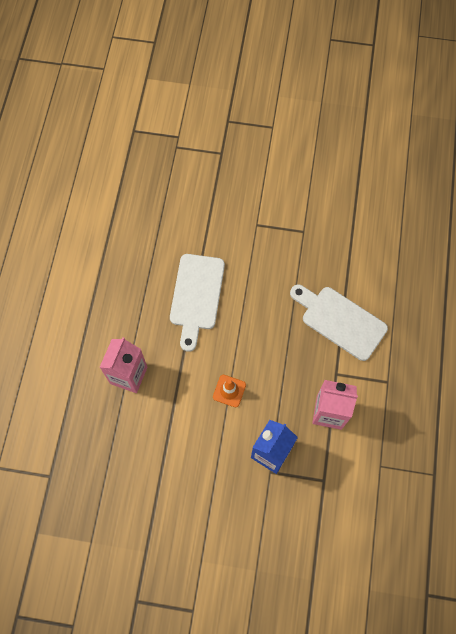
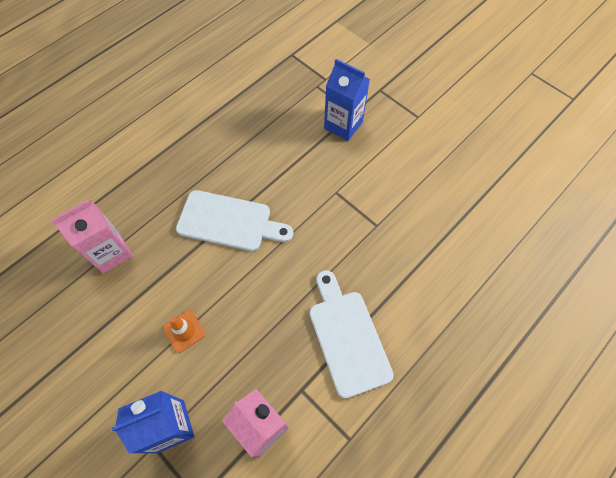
camera: 35 degrees right, 5 degrees down
white cutting board [170,254,225,352] -> white cutting board turned 120 degrees counterclockwise [176,190,293,251]
none -> blue carton [324,59,370,141]

